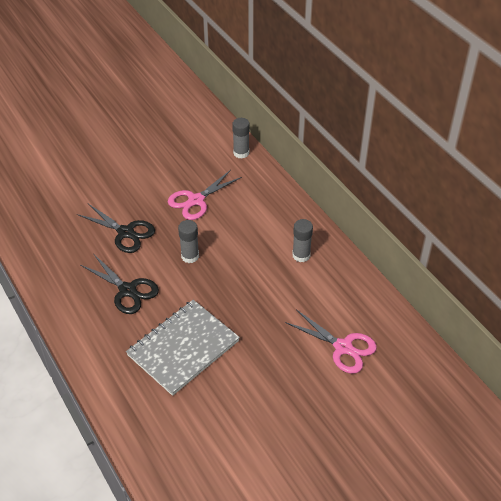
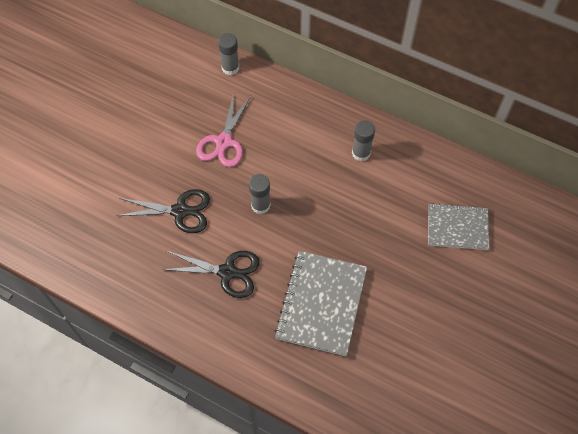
camera: 30 degrees left, 15 degrees up
pink scissors [285,309,377,374] -> grey notebook [428,203,489,250]

